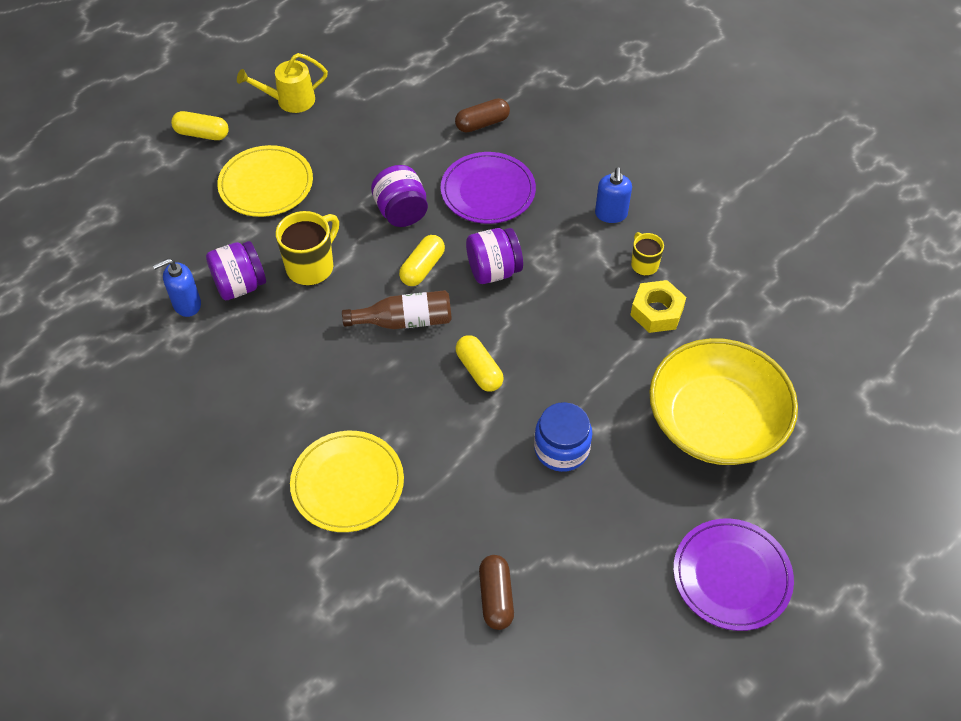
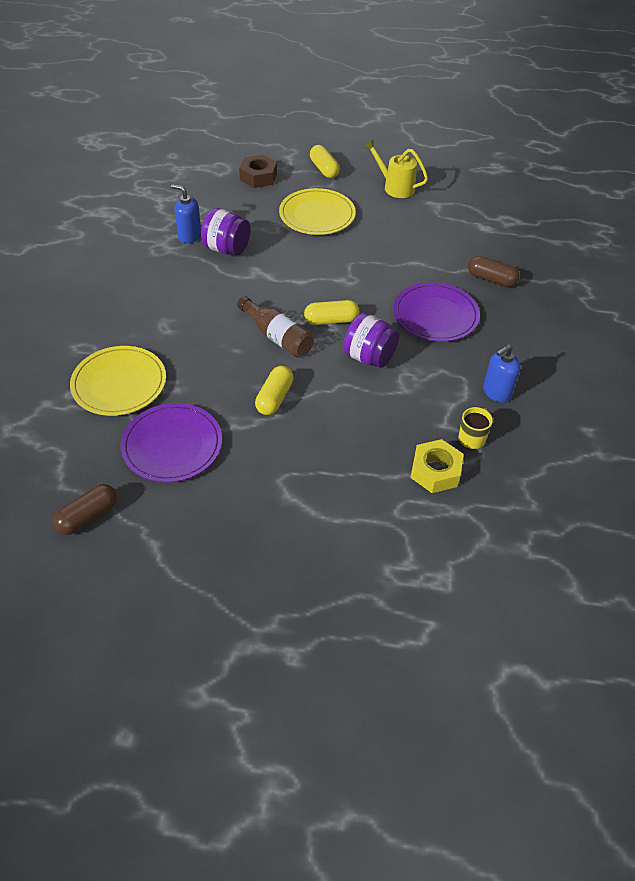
camera: 50 degrees right, 5 degrees down
yellow mug [276,211,339,285] -> none
purple jar [371,165,428,227] -> none
blue jar [534,402,592,472] -> none
yellow bowl [649,338,798,465] -> none
purple plate [673,518,794,631] -> purple plate moved to [120,403,222,483]
none -> brown nut [239,154,277,188]

